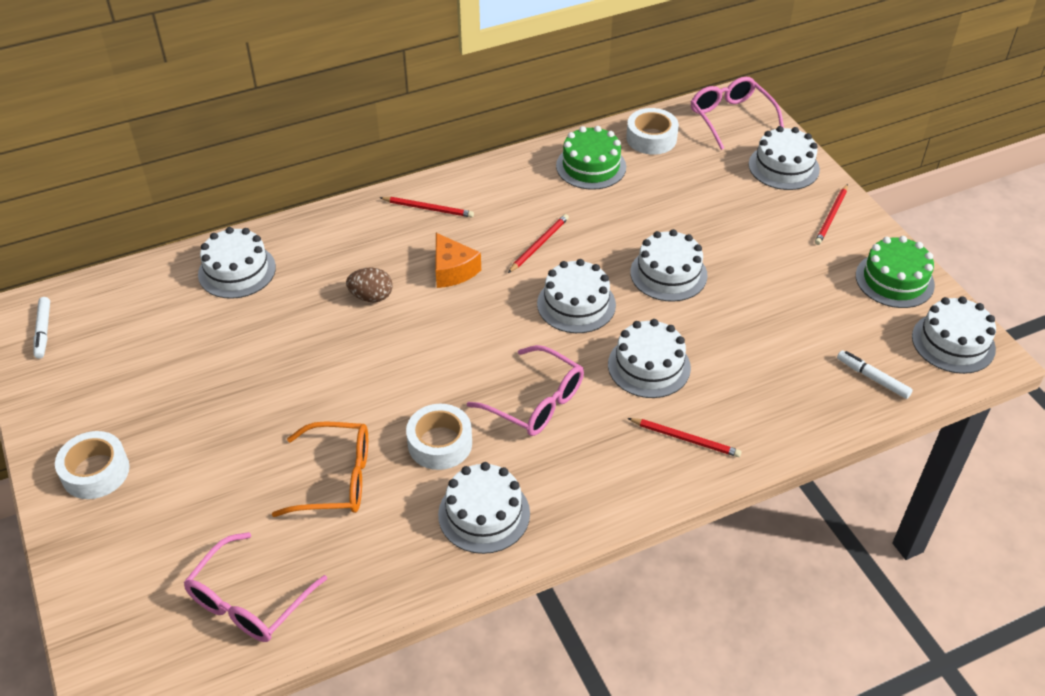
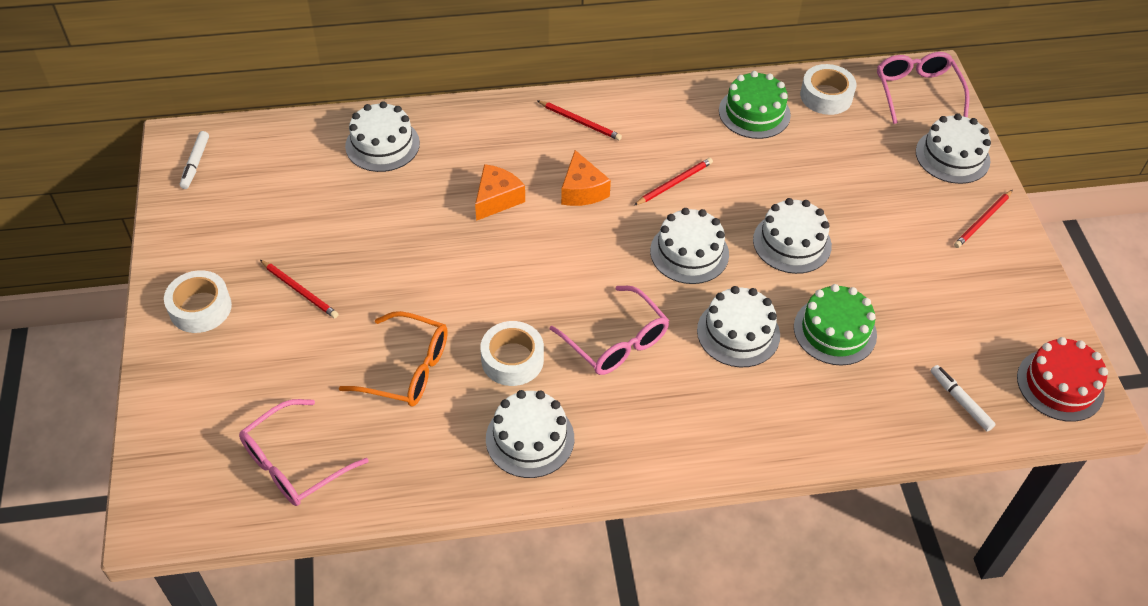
camera: 15 degrees right, 5 degrees up
brown egg [346,267,393,302] -> orange cheese [475,164,525,221]
red pencil [627,418,742,457] -> red pencil moved to [260,260,338,318]
green cake [856,236,935,308] -> green cake moved to [794,284,877,366]
white cake [912,296,996,374] -> red cake [1017,337,1108,422]

